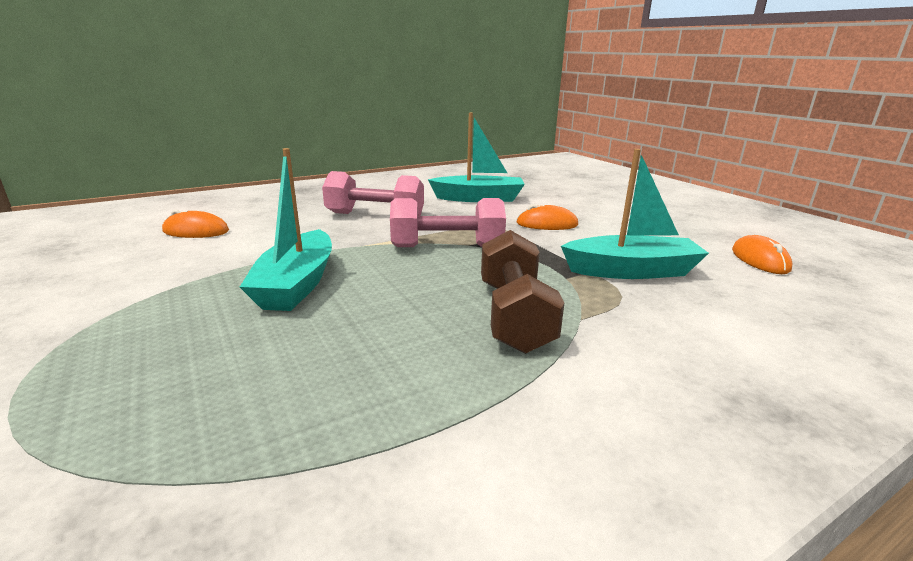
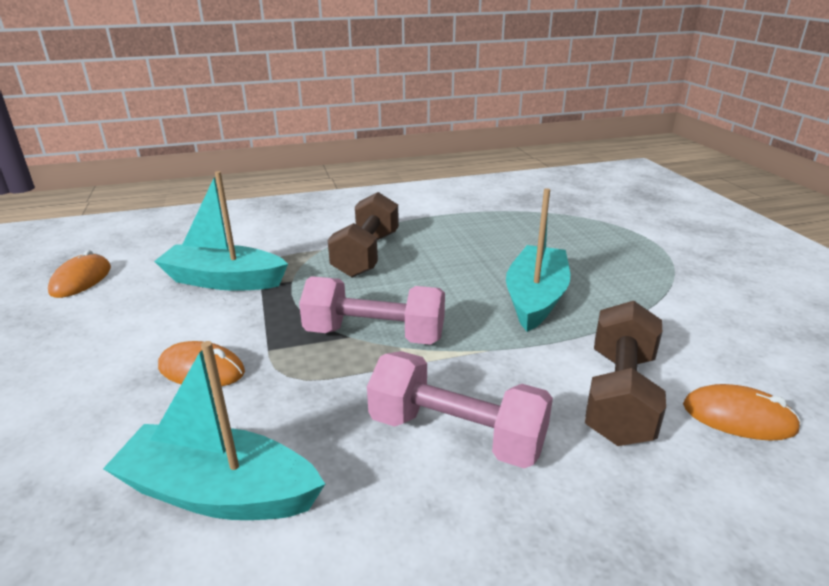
camera: 165 degrees left, 5 degrees up
none -> brown dumbbell [585,301,666,446]

